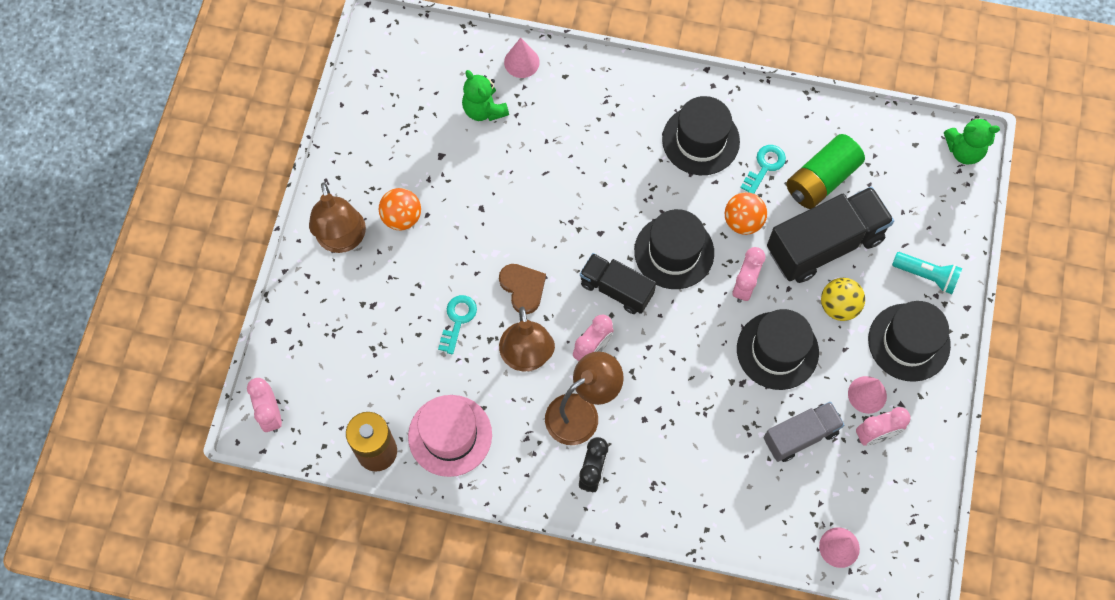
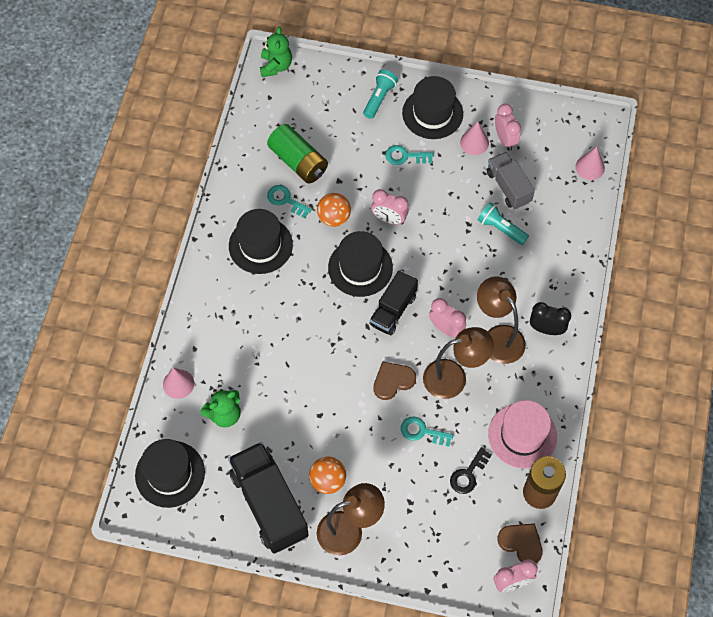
camera: 90 degrees left, 5 degrees down
black hat [737,309,819,390] -> black hat moved to [135,439,205,508]
black truck [767,186,894,283] -> black truck moved to [228,442,309,554]
yellow ball [821,278,865,321] -> turquoise key [385,145,433,165]
none -> black key [450,447,492,494]
none -> turquoise flashlight [478,202,529,245]
none -> brown heart [497,523,543,563]

